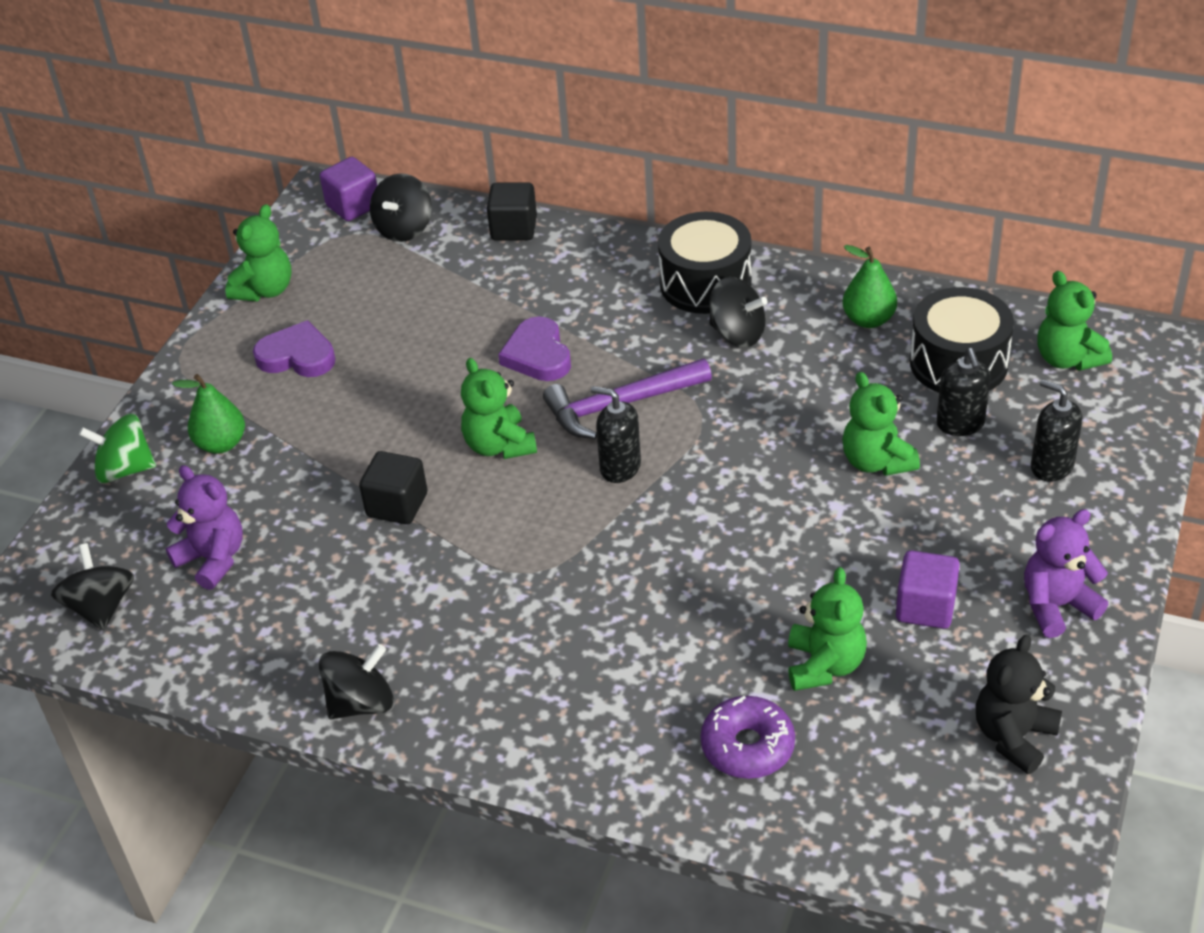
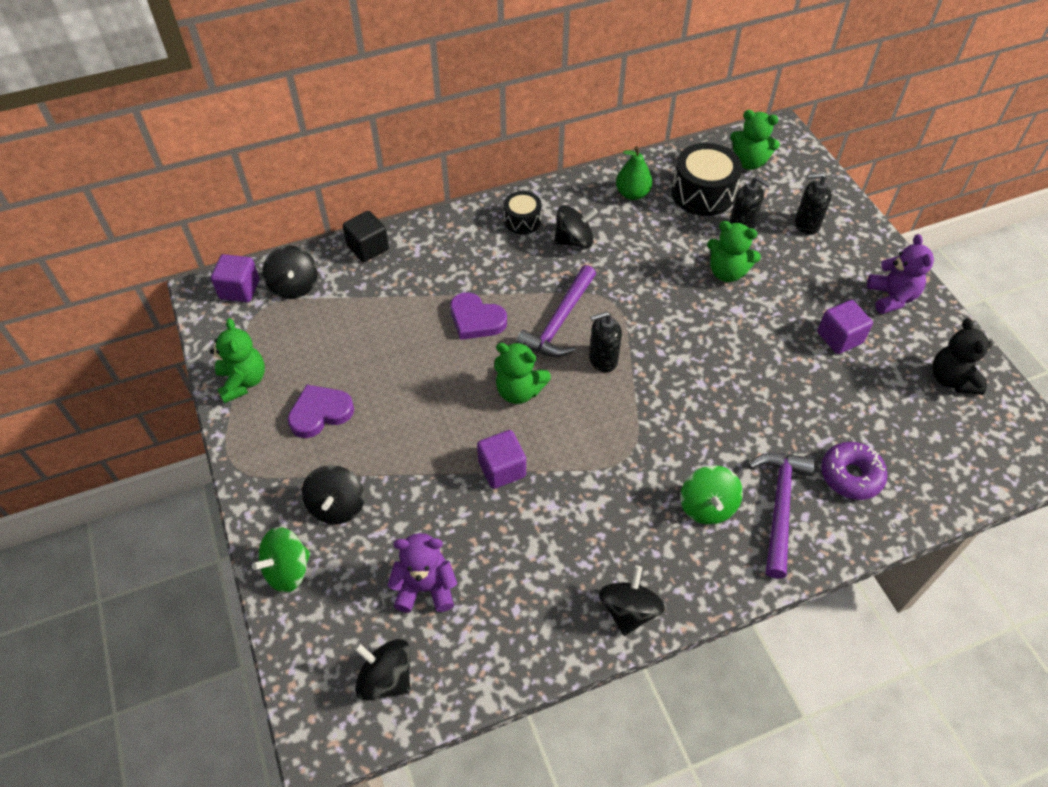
camera: 45 degrees left, 10 degrees up
green pear [172,374,245,454] -> black spinning top [302,465,364,524]
black cube [359,451,427,524] -> purple cube [477,430,526,489]
black drum [658,212,752,314] -> black drum [504,191,542,234], size x0.58
green teddy bear [788,567,867,691] -> none
purple teddy bear [1024,509,1108,638] -> purple teddy bear turned 150 degrees clockwise [867,234,934,314]
none -> green spinning top [680,465,743,525]
none -> purple hammer [748,453,815,579]

